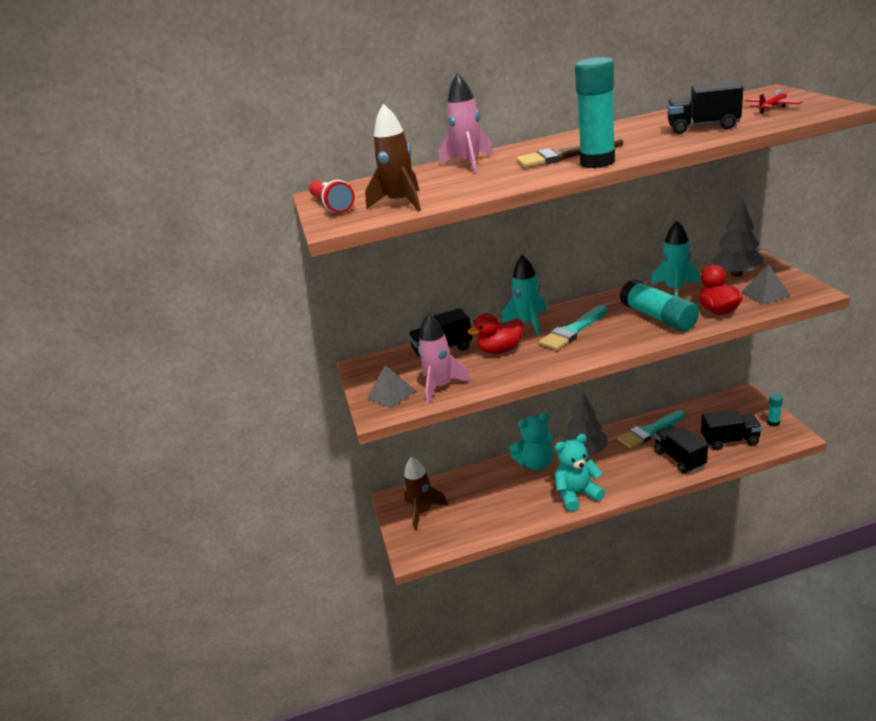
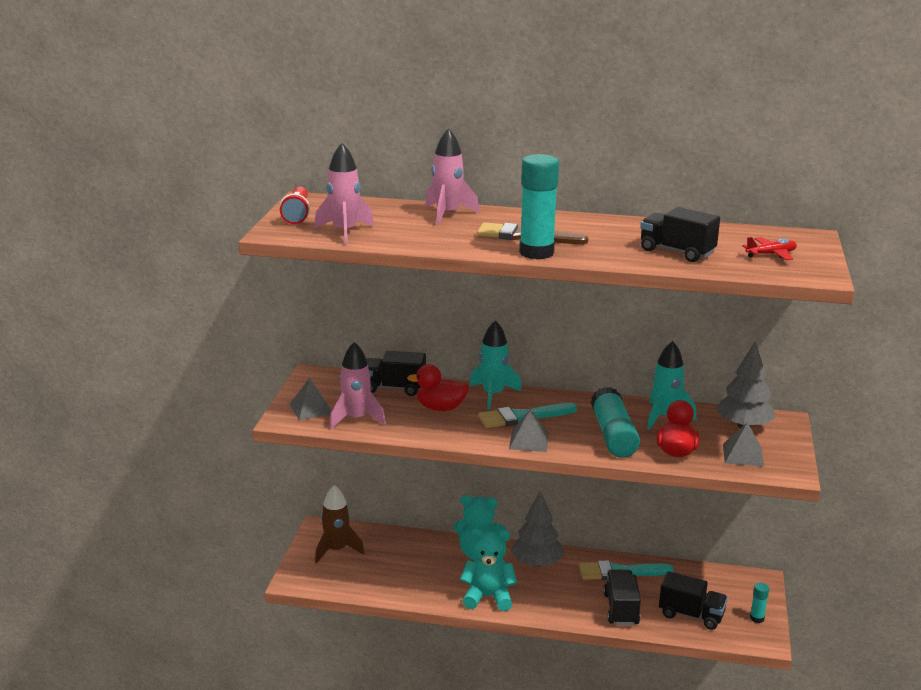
camera: 20 degrees right, 5 degrees down
brown rocket [365,104,421,212] -> pink rocket [314,143,374,245]
none -> grey pyramid [509,409,549,452]

